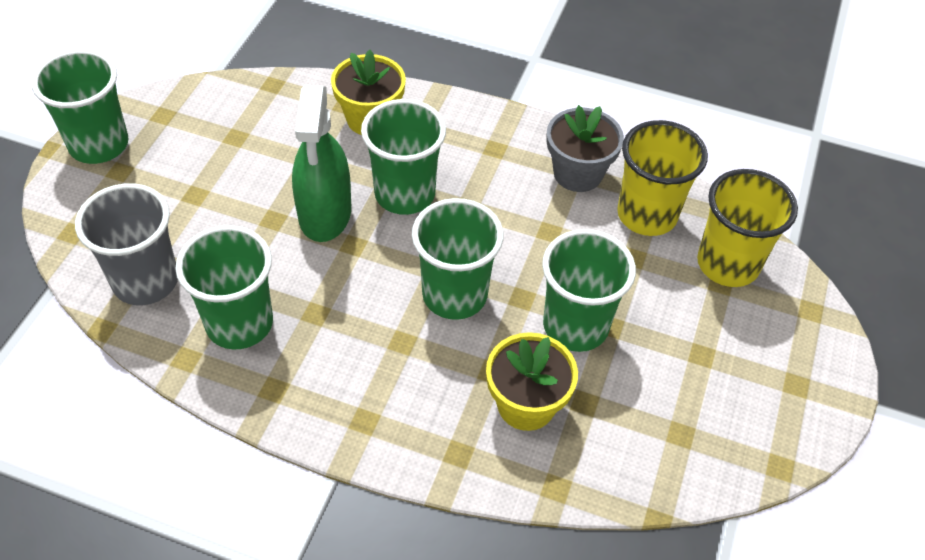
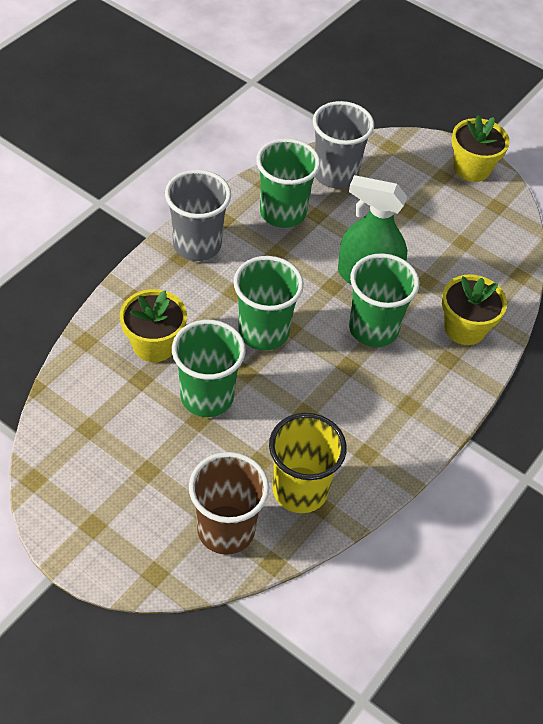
camera: 105 degrees right, 0 degrees up
green cup [32,50,128,164] -> yellow flower pot [451,115,510,182]
grey flower pot [547,105,624,192] -> none
yellow cup [697,169,798,287] -> brown cup [189,452,269,555]
none -> grey cup [165,170,231,261]

